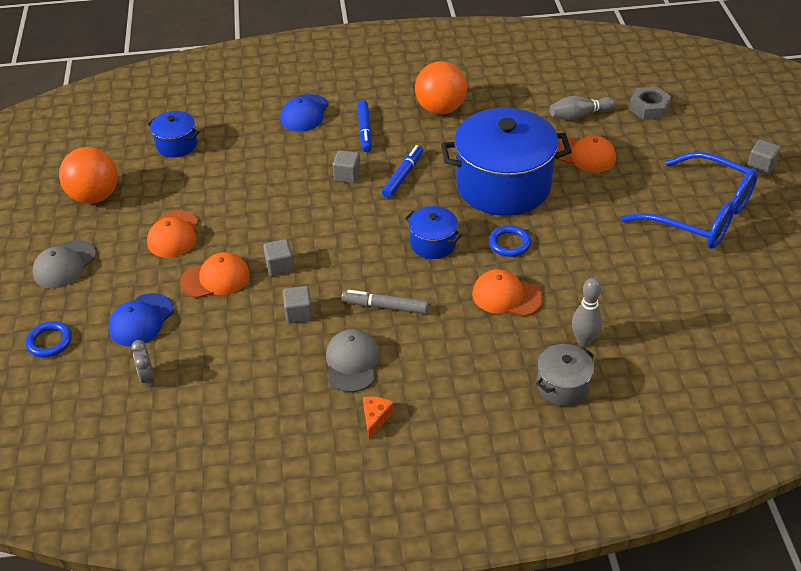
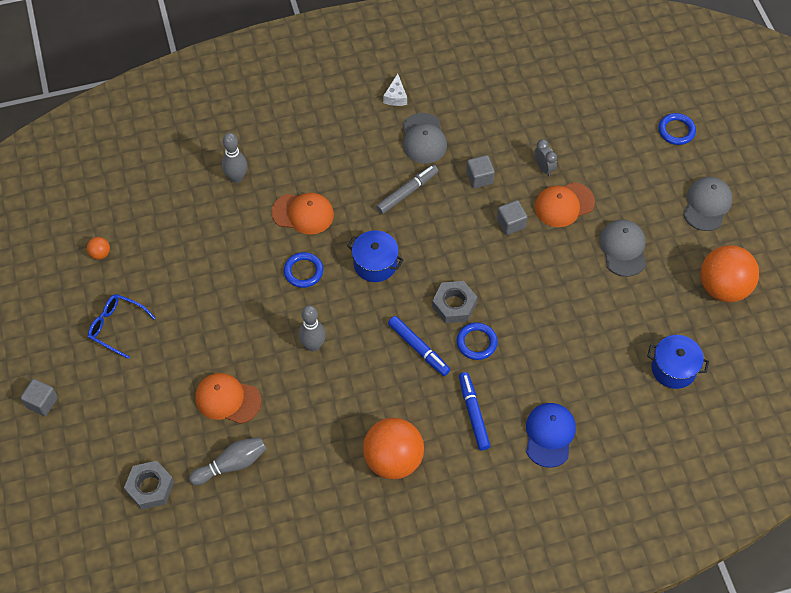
camera: 170 degrees right, 15 degrees up
blue cap [108,293,174,347] -> none
grey clock [131,340,154,387] -> grey clock moved to [534,139,557,176]
orange cap [147,210,198,258] -> grey cap [599,219,646,277]
grey cube [333,150,361,183] -> blue ring [457,323,498,360]
grey marker [341,290,429,314] -> grey marker turned 45 degrees counterclockwise [376,165,438,214]
orange cheese [363,396,394,440] -> white cheese [383,74,407,106]
blue marker [382,145,423,198] -> blue marker turned 60 degrees counterclockwise [388,316,450,376]
blue pot [441,108,572,216] -> grey bowling pin [299,305,326,351]
grey pot [536,344,595,406] -> none
blue glasses [621,152,758,249] -> blue glasses [88,294,155,359], size x0.48
none -> orange ball [87,237,110,260]
none -> grey nut [432,281,477,323]

